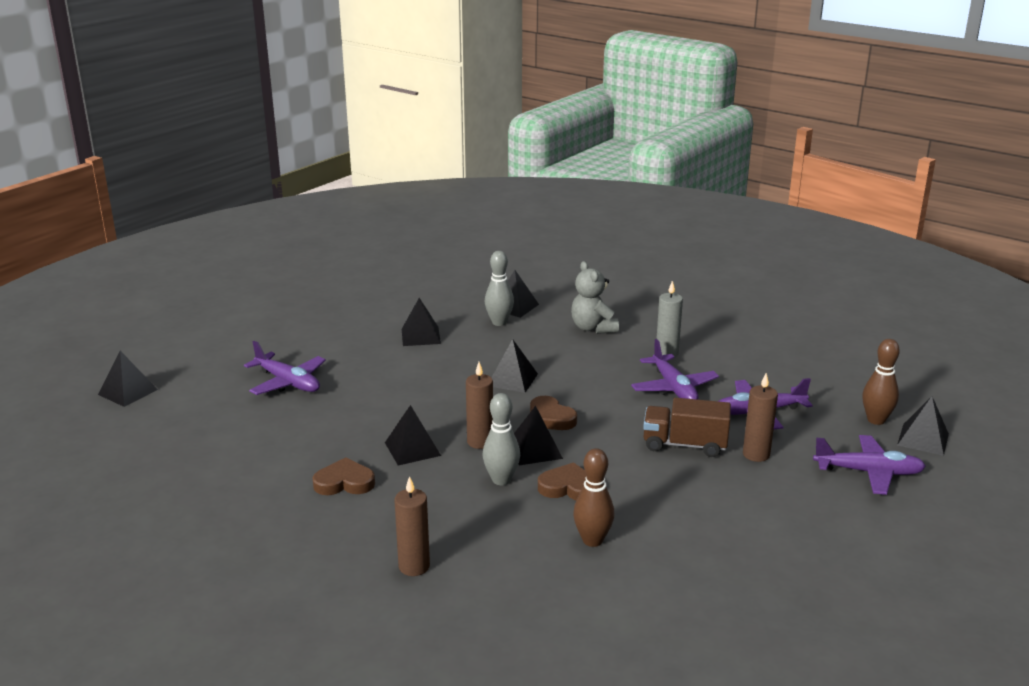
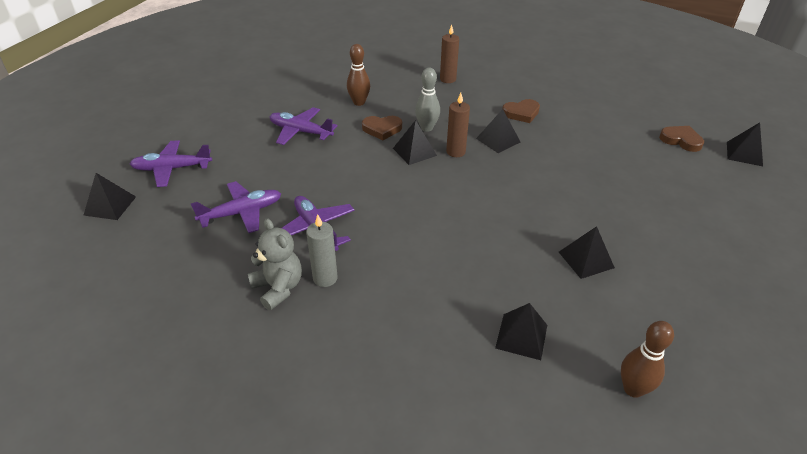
camera: 165 degrees right, 15 degrees up
purple plane [244,341,326,395] -> purple plane moved to [270,107,337,145]
grey bowling pin [485,251,514,326] -> none
black pyramid [492,339,538,393] -> none
brown heart [530,396,577,430] -> brown heart moved to [659,126,704,152]
grey teddy bear [571,261,619,334] -> grey teddy bear moved to [248,218,302,310]
brown truck [643,398,731,457] -> none
brown candle [743,373,778,462] -> none
brown bowling pin [862,339,900,425] -> brown bowling pin moved to [621,321,674,398]

